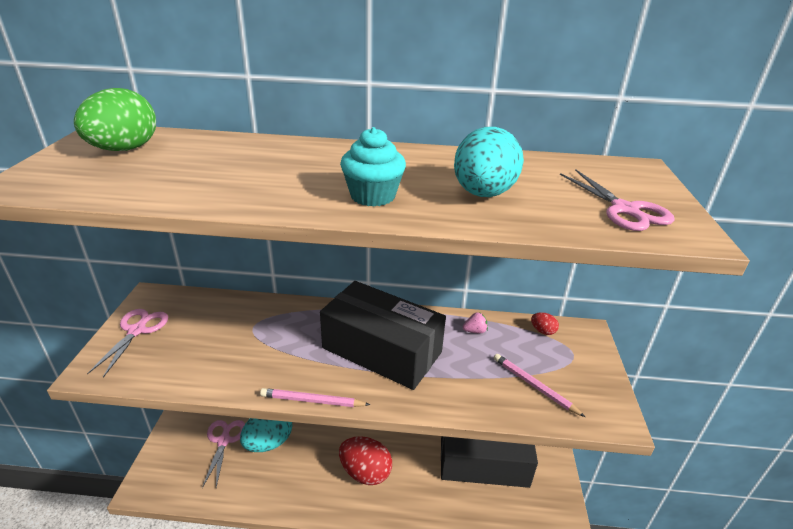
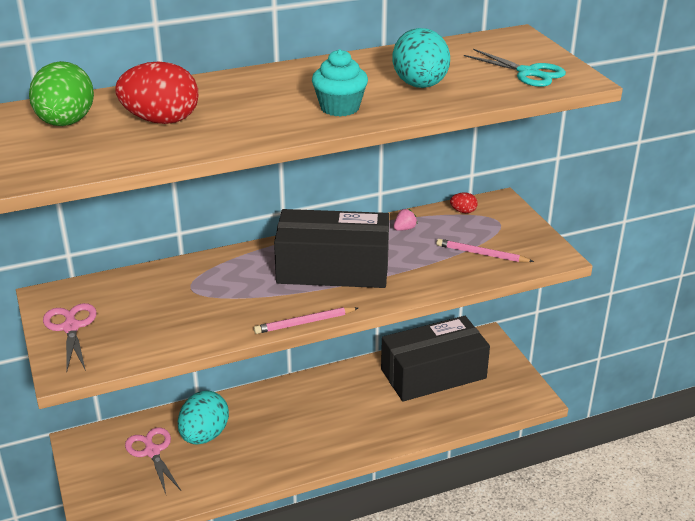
camera: 25 degrees left, 0 degrees up
red egg [339,436,392,485] -> red egg moved to [116,61,198,124]
pink scissors [560,169,675,231] -> turquoise scissors [464,49,566,87]

